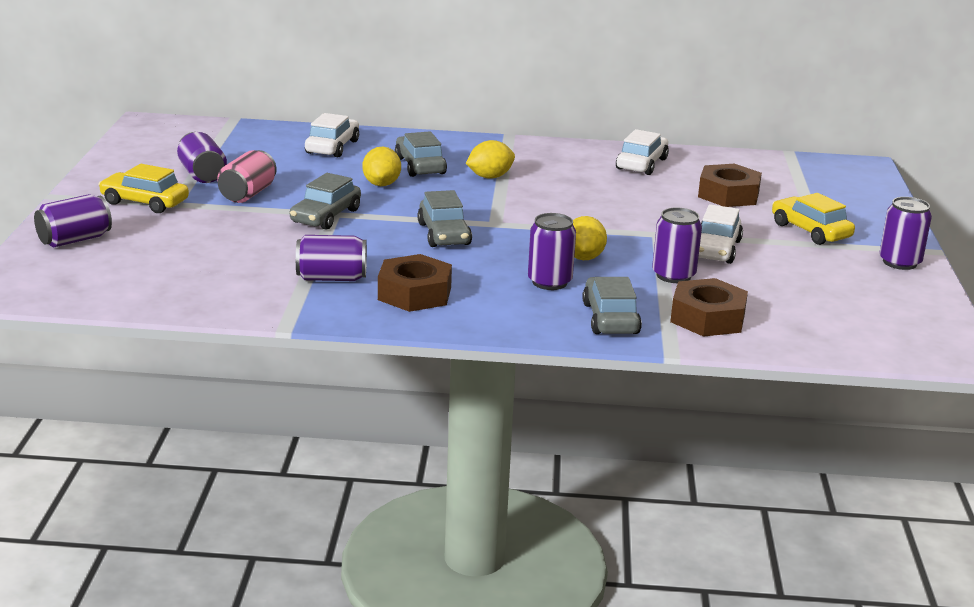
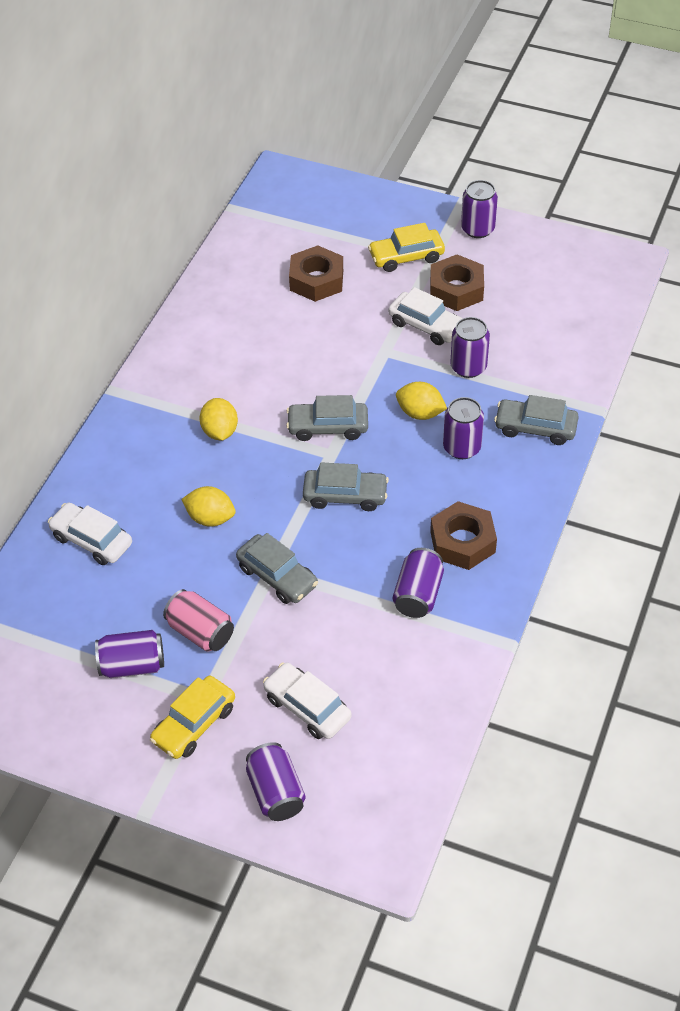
camera: 70 degrees left, 25 degrees up
grey car [395,131,447,177] -> grey car moved to [286,395,368,441]
white car [616,129,669,175] -> white car moved to [263,662,352,739]
brown nut [670,278,748,337] -> brown nut moved to [430,254,484,311]

